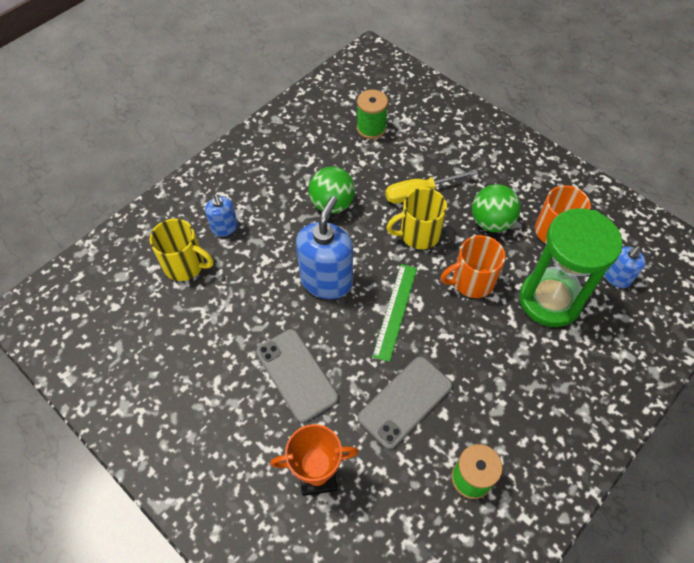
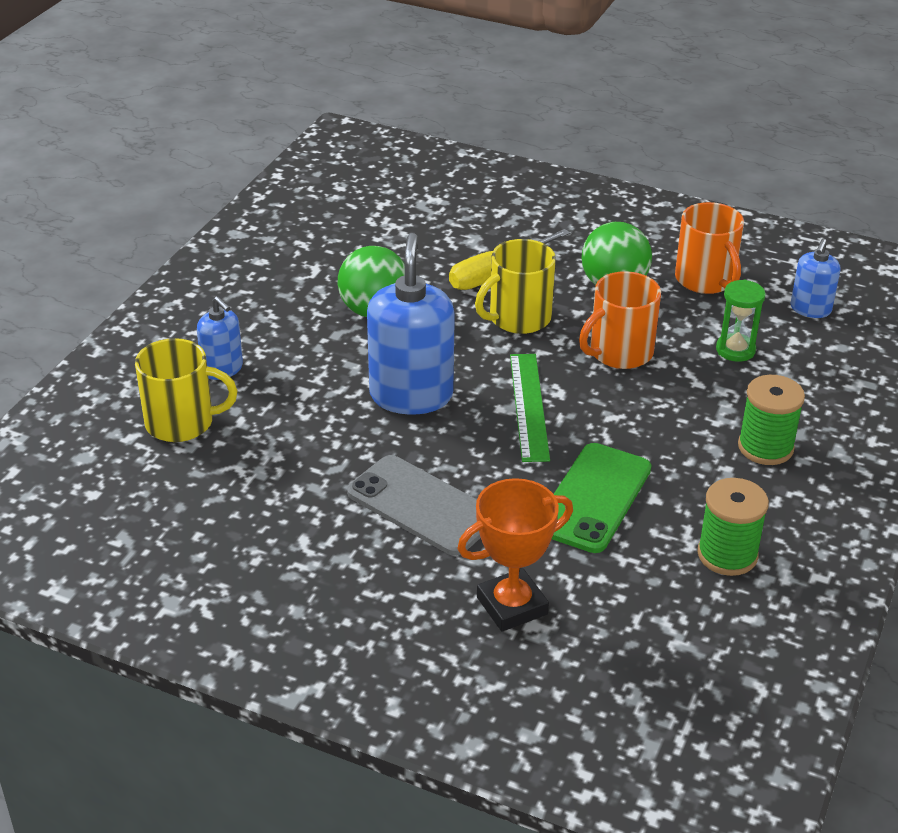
camera: 20 degrees left, 20 degrees down
green spool [357,90,388,139] -> green spool moved to [738,375,805,465]
grey phone [358,356,452,449] -> green phone [552,443,651,553]
green hourglass [520,208,622,327] -> green hourglass [716,279,765,362], size x0.43

